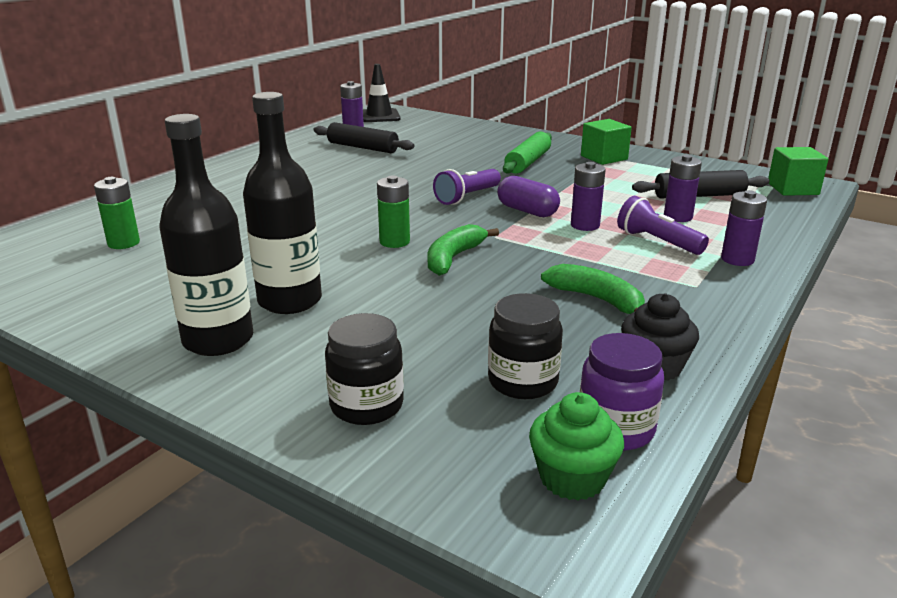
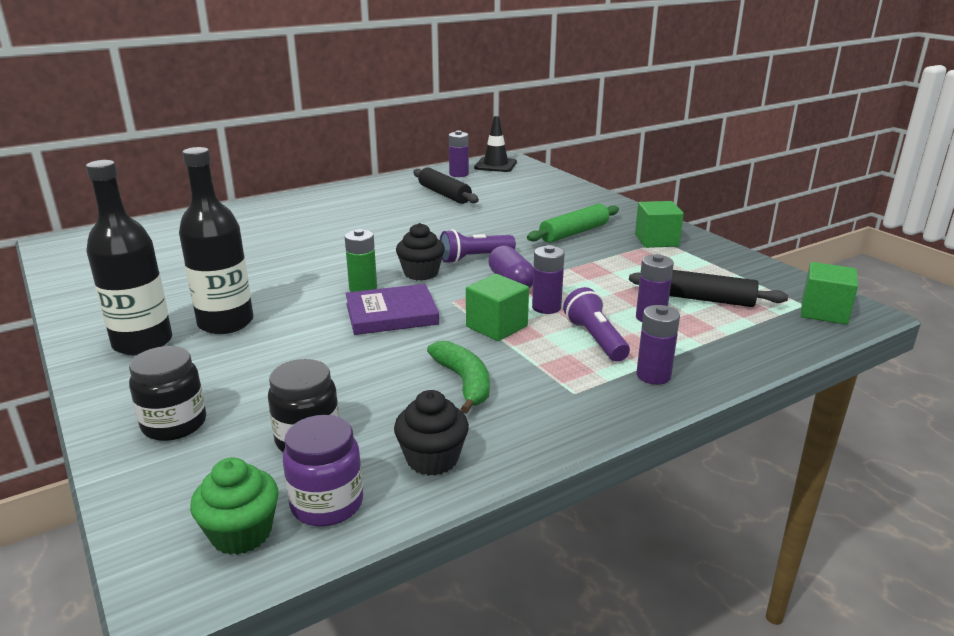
camera: 25 degrees right, 0 degrees up
green battery [94,177,140,249] -> none
green banana [427,224,499,276] -> purple book [345,284,439,335]
none -> black cupcake [396,223,445,280]
none -> green cube [466,274,529,341]

